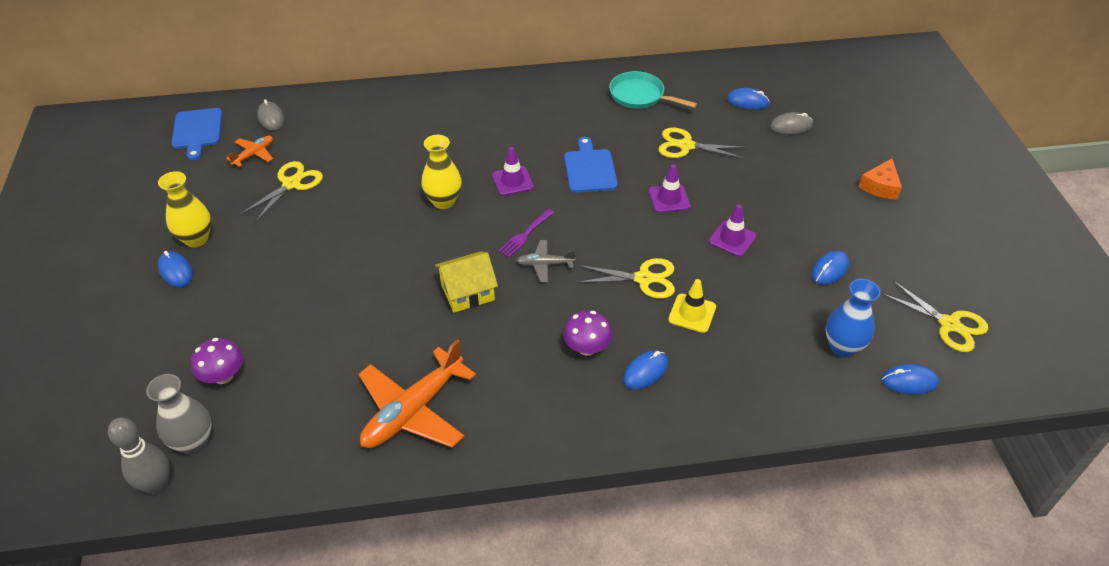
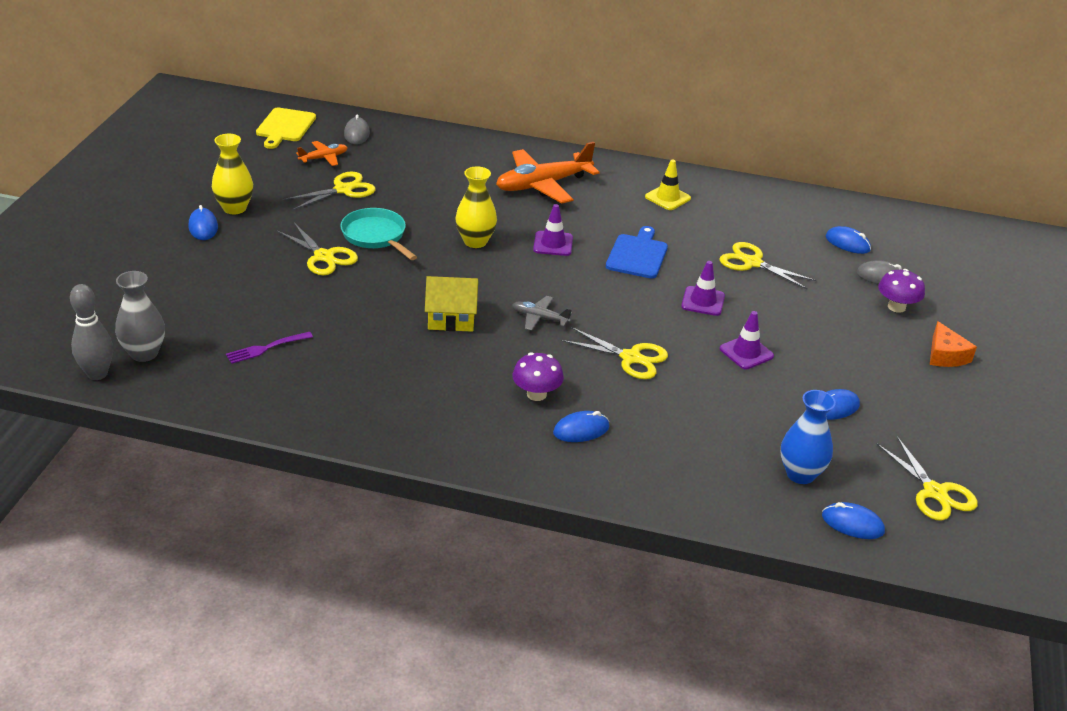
camera: 20 degrees right, 10 degrees down
blue cutting board [171,108,223,160] -> yellow cutting board [256,108,316,149]
purple mushroom [191,338,243,384] -> purple mushroom moved to [878,269,925,313]
orange plane [359,339,476,448] -> orange plane moved to [496,142,599,204]
purple fork [498,209,554,257] -> purple fork moved to [226,332,313,364]
turquoise pan [609,71,697,109] -> turquoise pan moved to [340,208,417,260]
yellow traffic cone [668,279,716,333] -> yellow traffic cone moved to [645,160,691,210]
orange cheese [859,159,902,200] -> orange cheese turned 60 degrees counterclockwise [930,321,977,367]
none -> yellow scissors [277,223,358,275]

